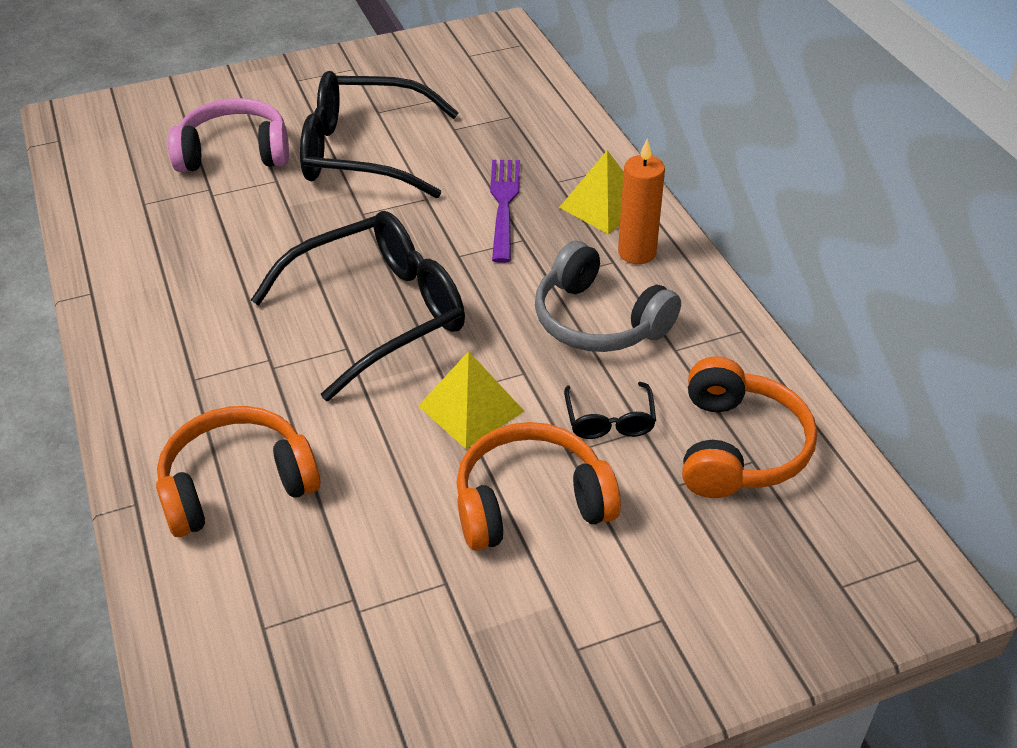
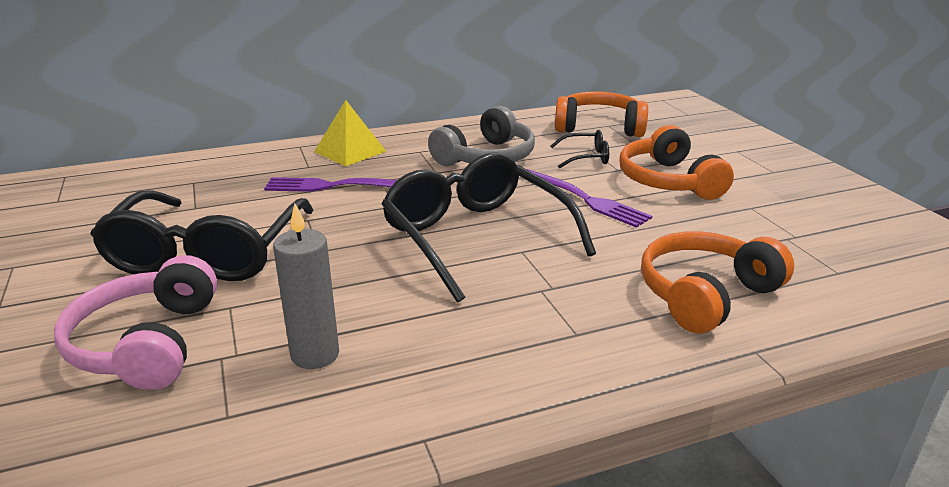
camera: 90 degrees left, 15 degrees down
orange headphones [156,406,321,537] -> orange headphones turned 75 degrees clockwise [641,231,794,333]
yellow pyramid [418,351,525,449] -> purple fork [526,169,652,228]
orange candle [618,139,665,264] -> none
none -> grey candle [273,203,339,369]

